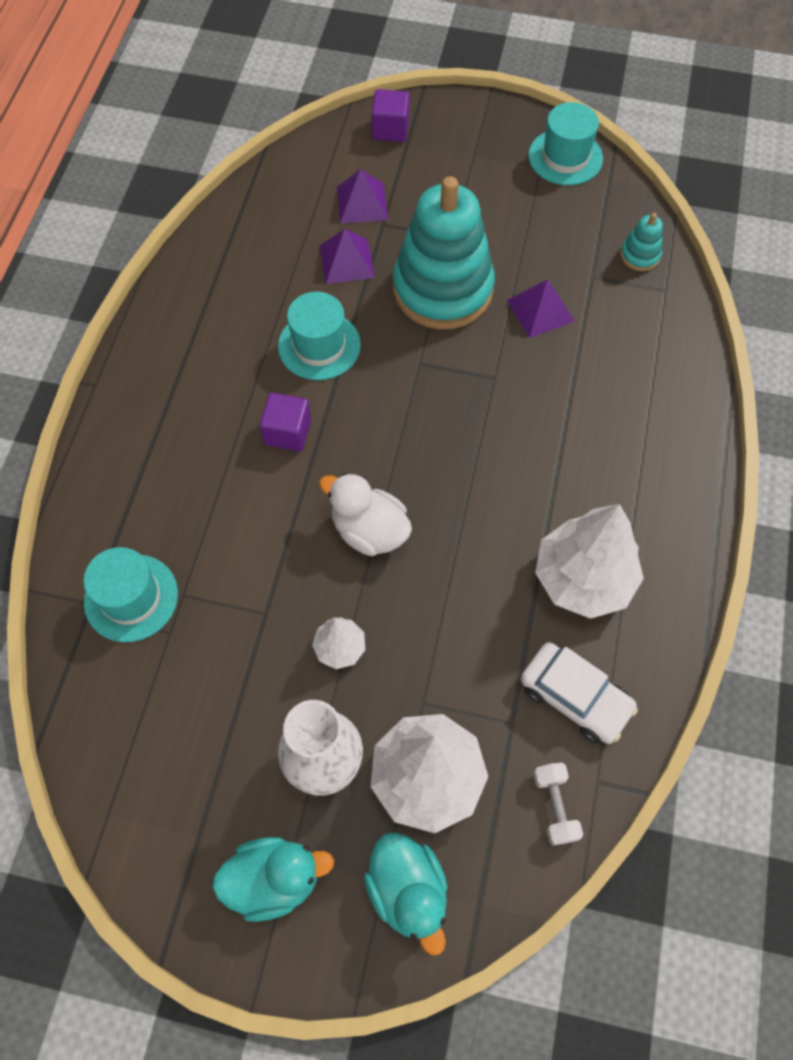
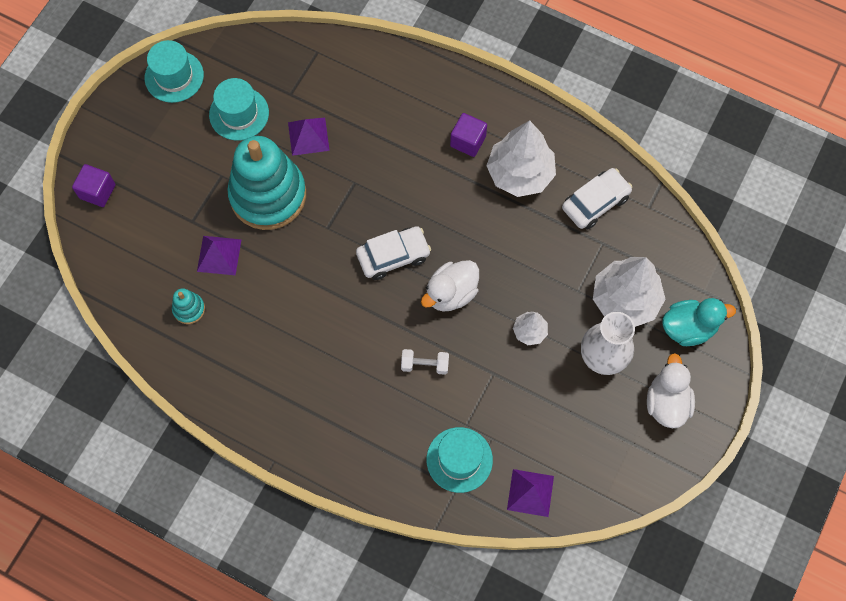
camera: 75 degrees left, 5 degrees up
turquoise duck [212,837,334,922] -> white duck [647,353,695,428]
purple cube [260,393,311,452] -> purple cube moved to [450,113,487,157]
turquoise hat [278,292,361,380] -> turquoise hat moved to [209,78,269,140]
purple pyramid [337,169,388,223] -> purple pyramid moved to [507,469,554,517]
white dumbbell [533,763,583,845] -> white dumbbell moved to [401,349,449,375]
turquoise stacking toy [621,213,663,271] -> turquoise stacking toy moved to [172,288,205,324]
none -> white car [356,226,431,280]

